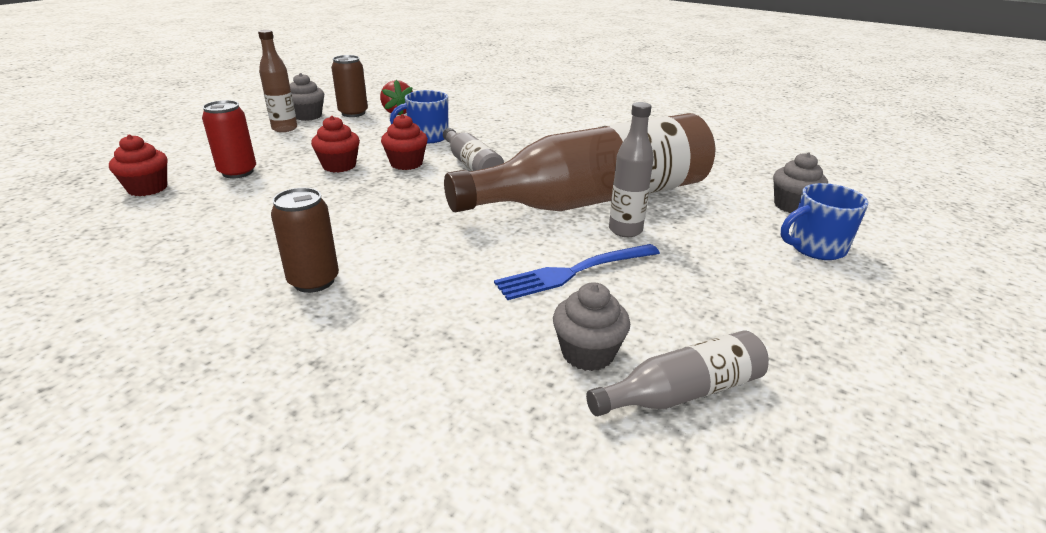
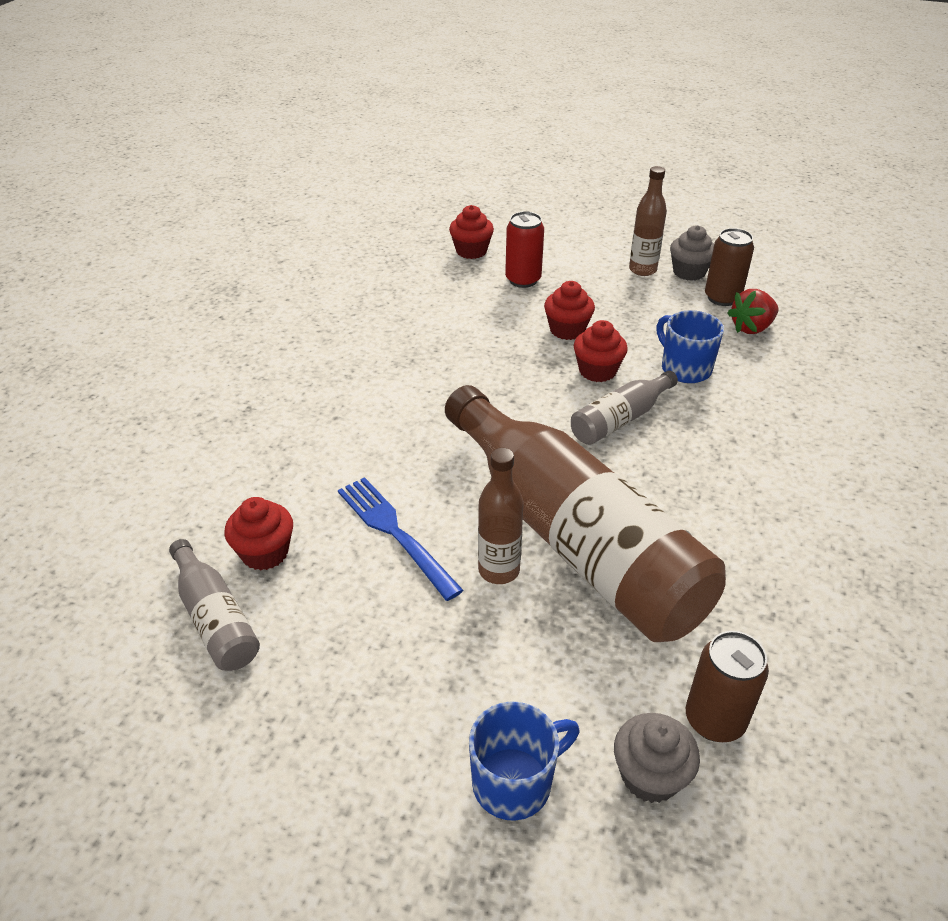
camera: 80 degrees right, 10 degrees up
brown can [271,188,339,293] -> brown can moved to [686,631,769,742]
grey cupcake [553,282,630,371] -> red cupcake [225,497,293,570]
grey bottle [609,102,654,237] -> brown bottle [478,448,524,584]
blue mug [781,183,868,260] -> blue mug turned 90 degrees clockwise [469,701,579,821]

